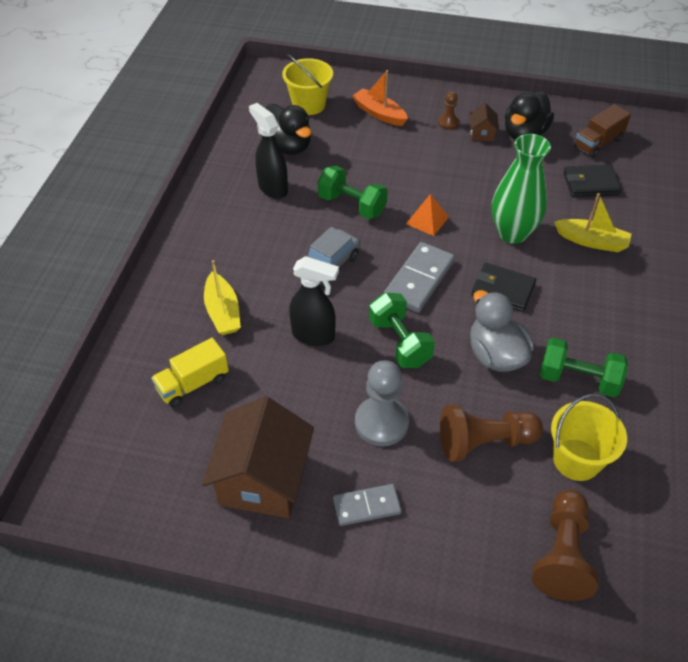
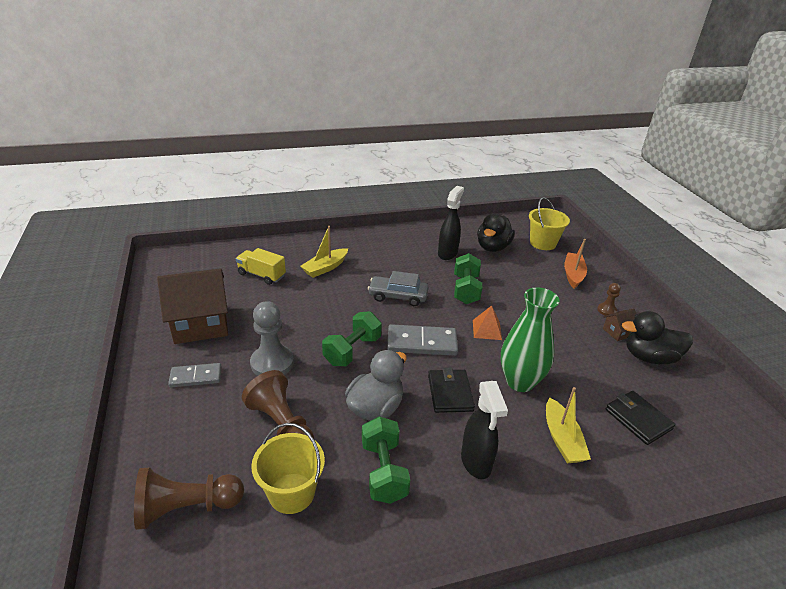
camera: 60 degrees right, 15 degrees down
black spray bottle [289,256,339,346] -> black spray bottle moved to [461,381,508,479]
grey domino [333,484,402,526] -> grey domino turned 60 degrees counterclockwise [168,363,222,387]
brown truck [574,104,631,158] -> none

